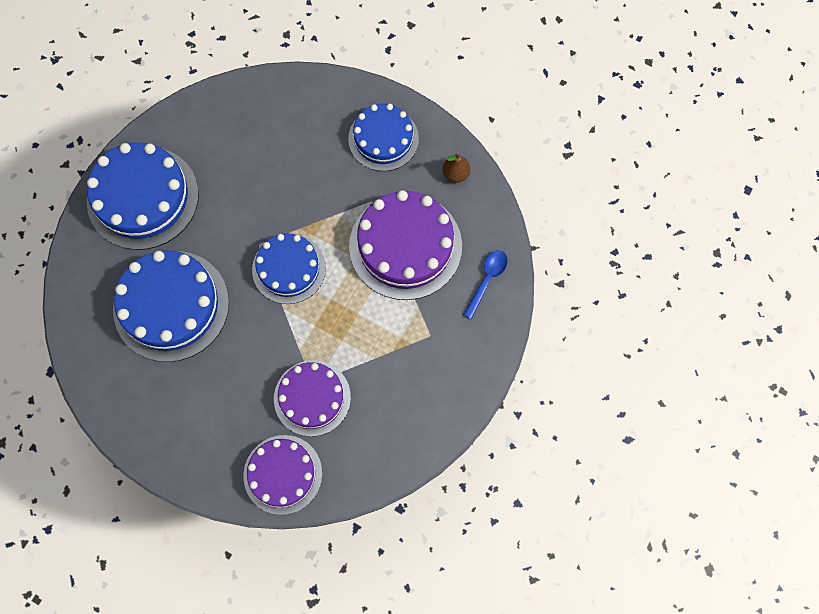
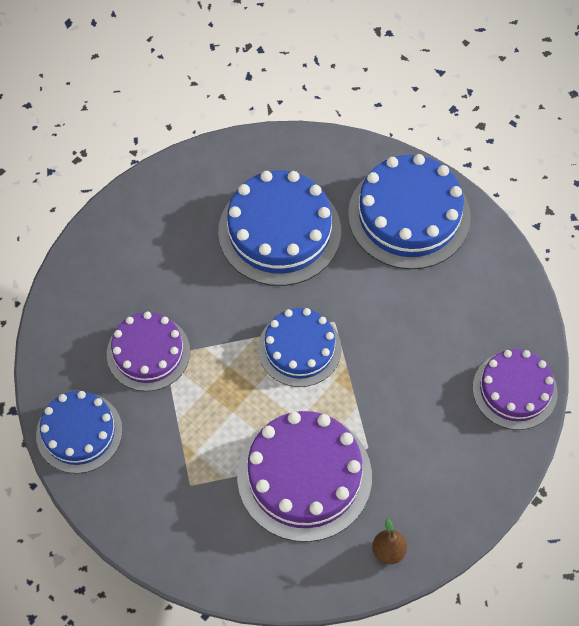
camera: 100 degrees right, 10 degrees down
purple cake [243,435,322,515] -> purple cake moved to [473,349,558,430]
blue cake [348,103,419,171] -> blue cake moved to [36,391,123,474]
blue spoon [463,250,508,320] -> none

